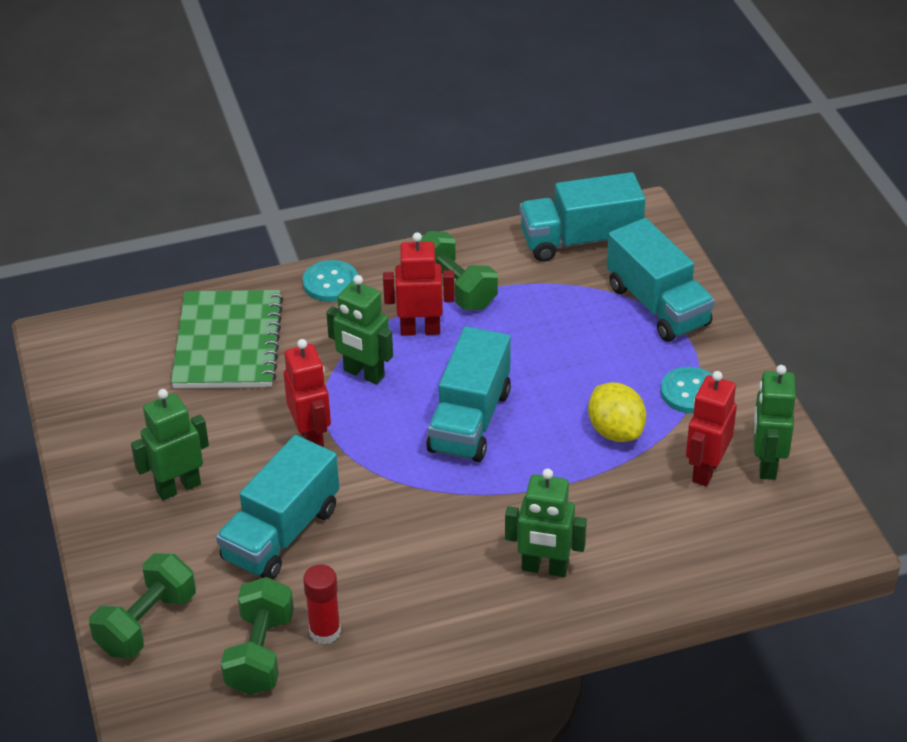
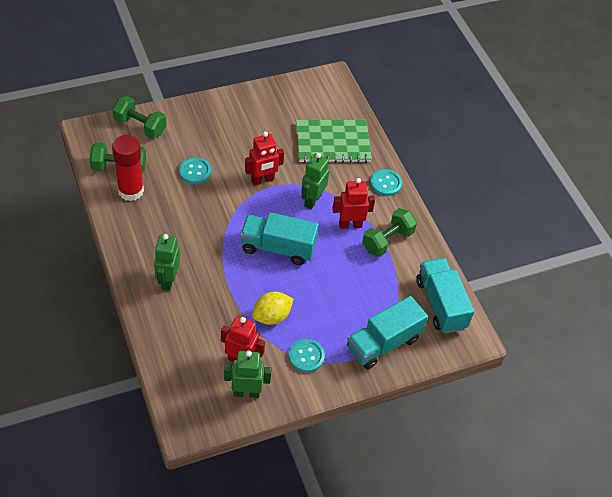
camera: 80 degrees right, 10 degrees up
green robot [131,389,209,500] -> none
turquoise truck [216,435,339,580] -> turquoise button [179,157,211,184]
red glue stick [303,564,341,645] -> red glue stick [112,135,144,201], size x1.67
red robot [383,232,455,336] -> red robot turned 90 degrees counterclockwise [333,178,375,229]

